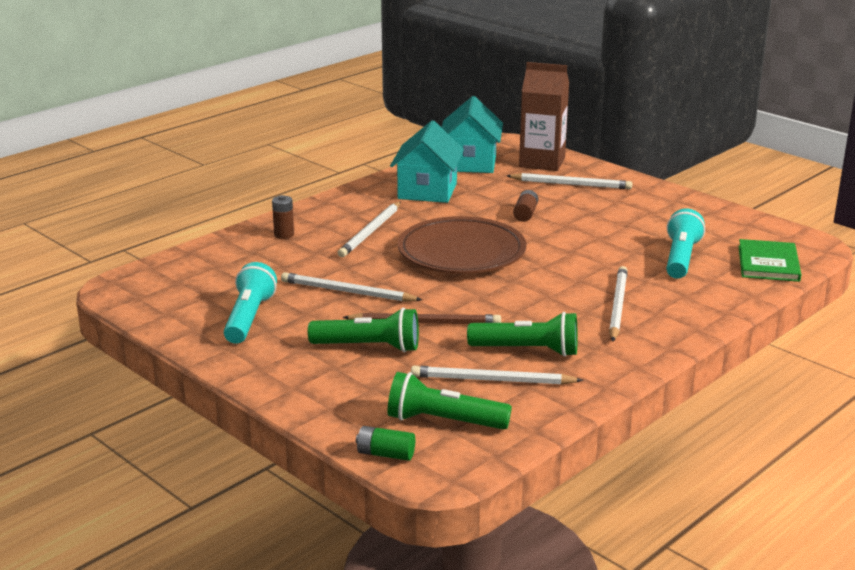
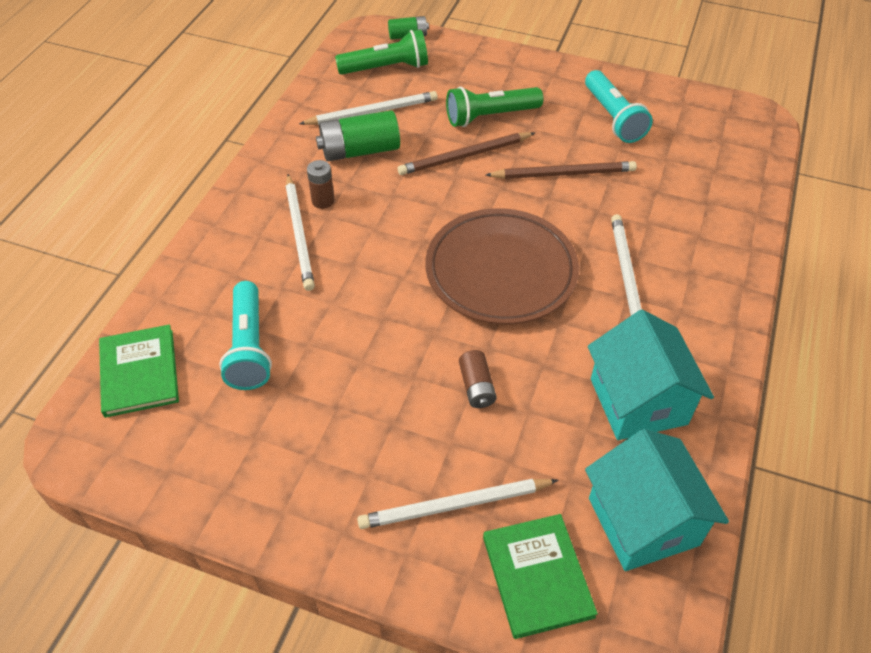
camera: 155 degrees right, 25 degrees up
brown battery [272,195,294,239] -> brown battery moved to [307,160,335,209]
white pencil [281,272,422,302] -> brown pencil [486,161,637,179]
green flashlight [467,312,578,357] -> green battery [316,110,400,161]
brown carton [519,62,569,171] -> green book [483,514,598,639]

